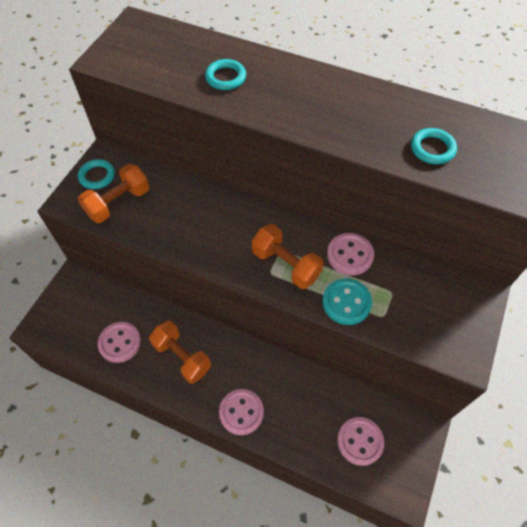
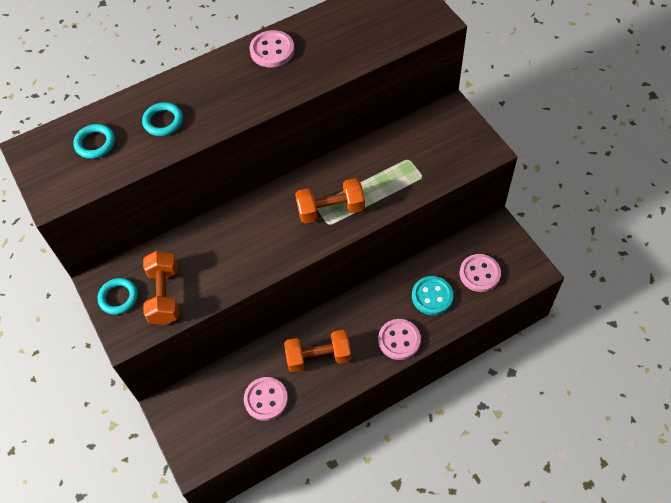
camera: 50 degrees left, 0 degrees up
turquoise button [323,278,372,325] -> turquoise button moved to [412,276,453,315]
pink button [327,233,374,275] -> pink button moved to [249,30,295,67]
turquoise ring [411,128,457,164] -> turquoise ring moved to [73,124,115,159]

